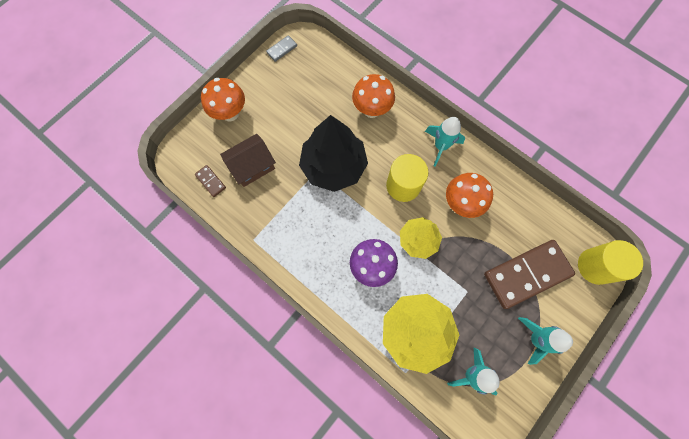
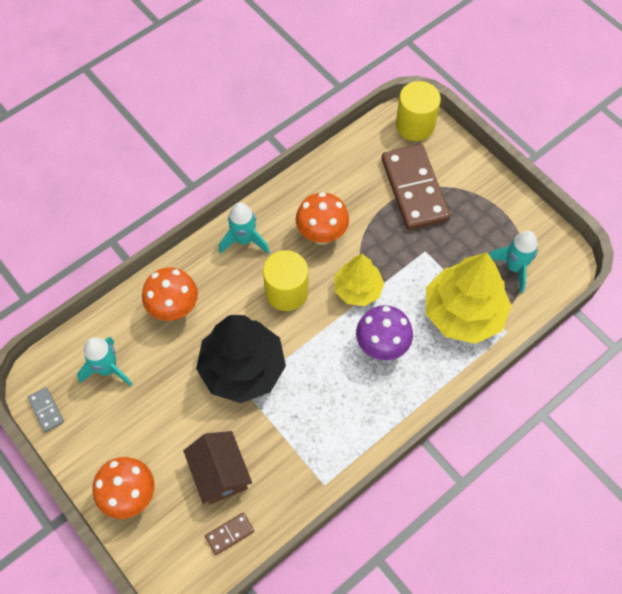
camera: 80 degrees left, 10 degrees down
turquoise rocket [518,317,573,365] -> turquoise rocket moved to [77,337,133,386]

